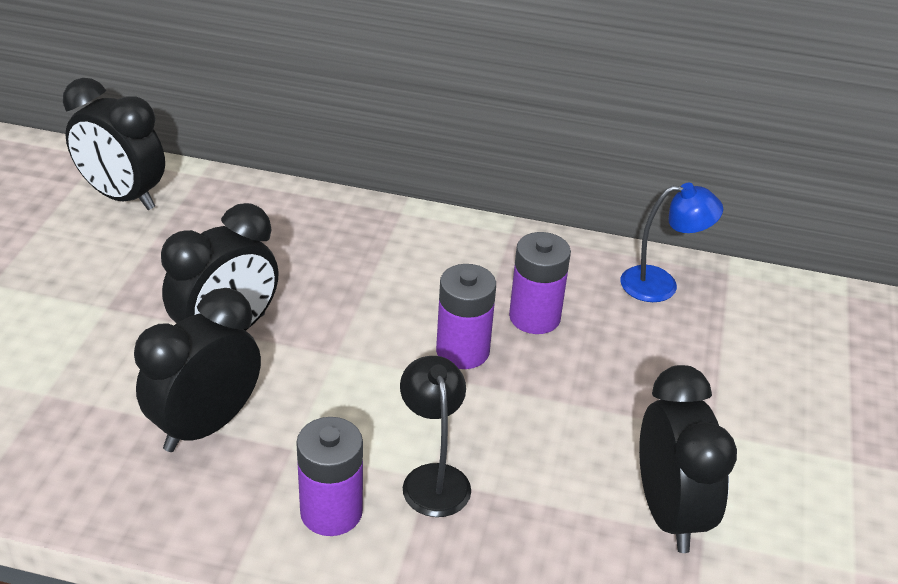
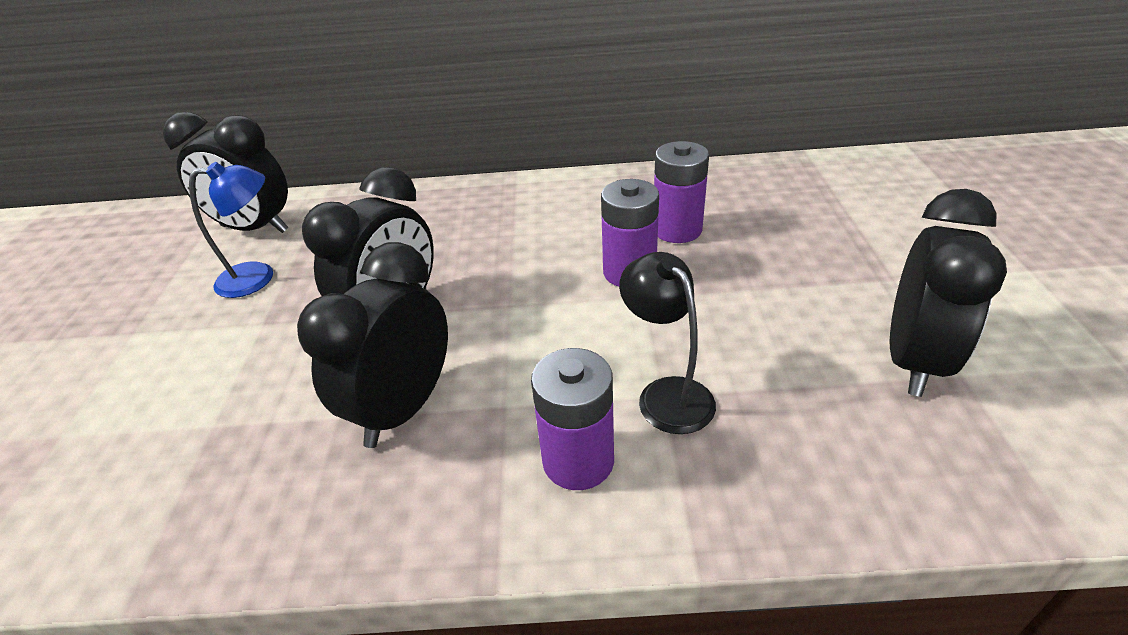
camera: 10 degrees left, 0 degrees up
blue lamp [621,183,723,302] -> blue lamp moved to [189,162,273,298]
black clock [639,365,737,553] -> black clock turned 45 degrees clockwise [890,189,1007,397]

